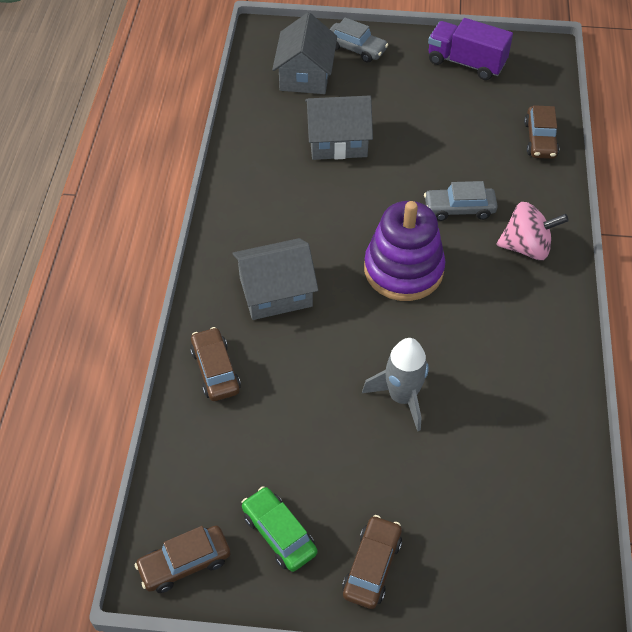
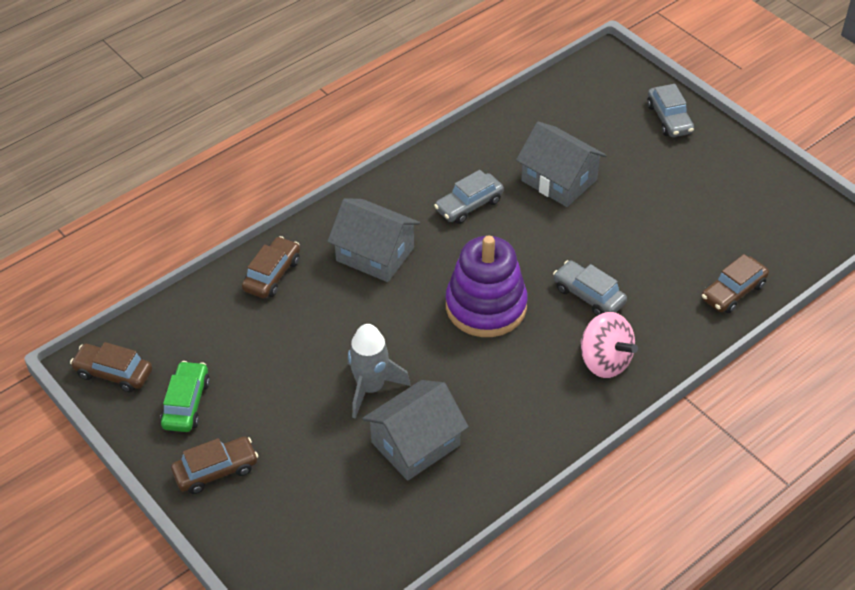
camera: 45 degrees right, 5 degrees down
grey house [272,12,337,94] -> grey house moved to [362,380,469,481]
purple truck [428,18,513,80] -> none
none -> grey car [434,170,504,224]

